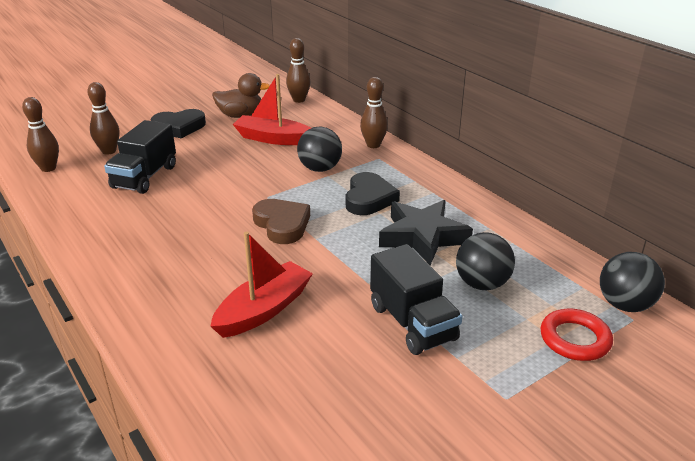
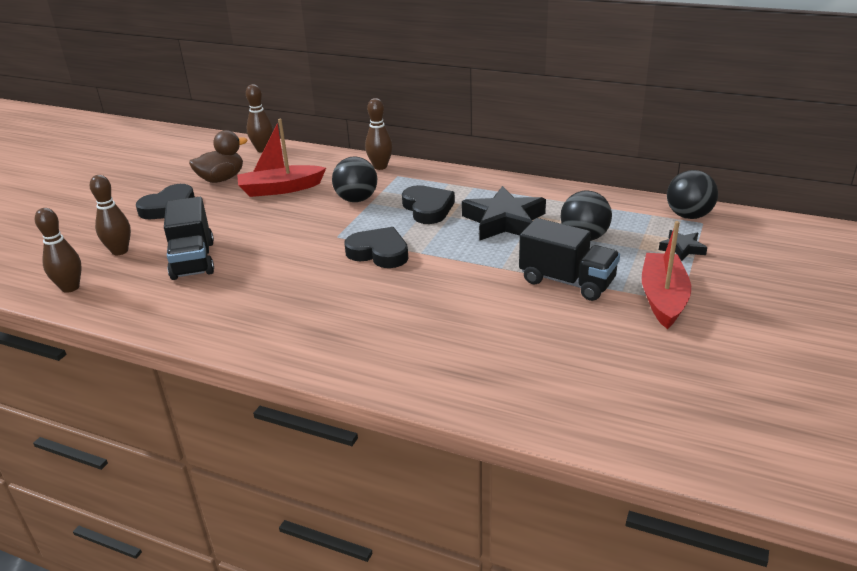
camera: 30 degrees left, 0 degrees up
red boat [211,231,313,338] -> red boat moved to [642,221,691,329]
brown heart [252,199,310,244] -> black heart [344,227,408,268]
red ring [541,309,613,361] -> black star [659,230,707,261]

